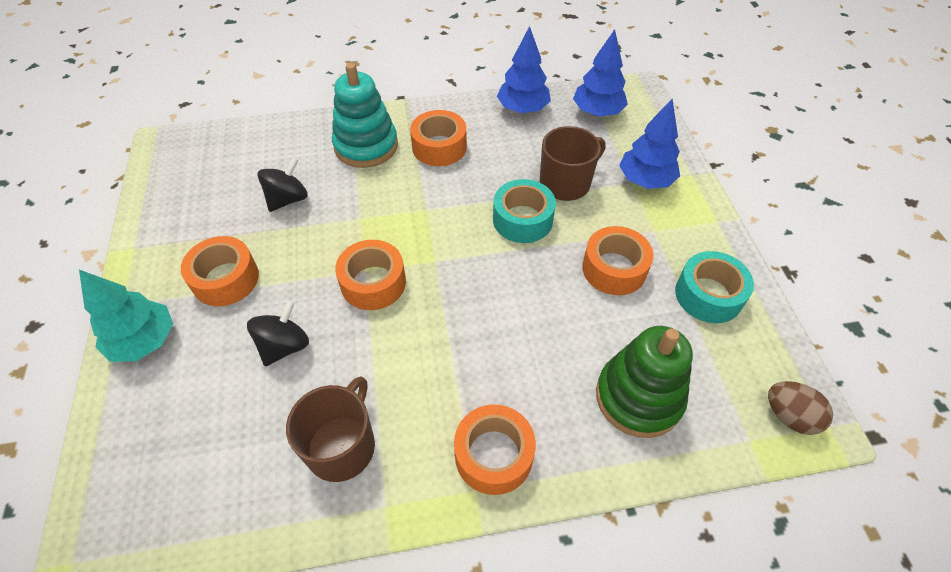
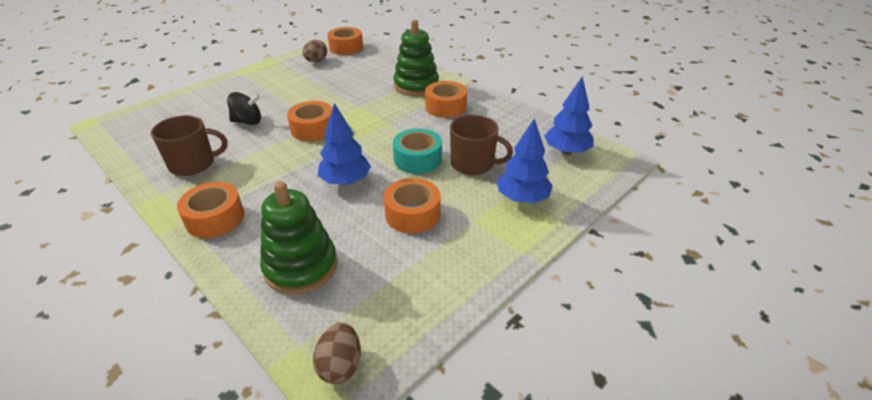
camera: 55 degrees right, 15 degrees down
turquoise tree [79,270,173,362] -> none
orange tape [181,236,259,306] -> orange tape moved to [327,27,363,55]
black spinning top [257,157,308,212] -> none
turquoise stacking toy [332,63,398,168] -> green stacking toy [394,20,439,96]
blue tree [497,26,551,113] -> blue tree moved to [318,103,371,185]
turquoise tape [675,251,754,323] -> none
none -> brown egg [303,40,327,62]

